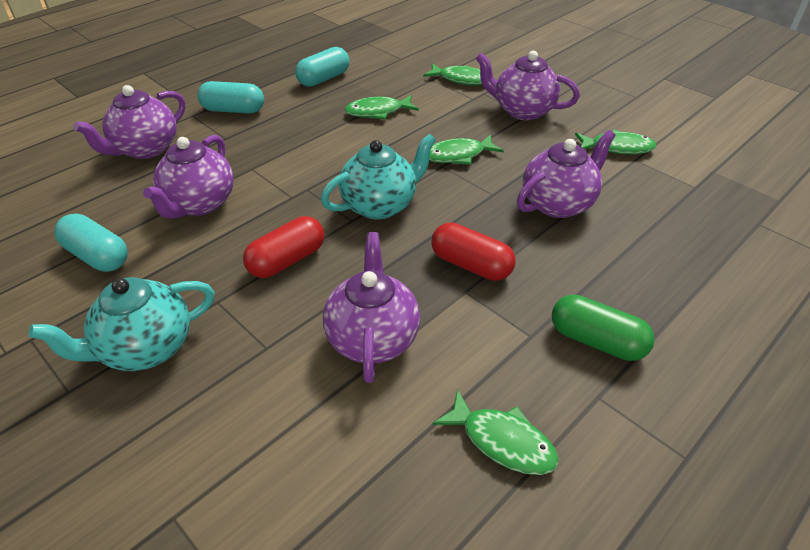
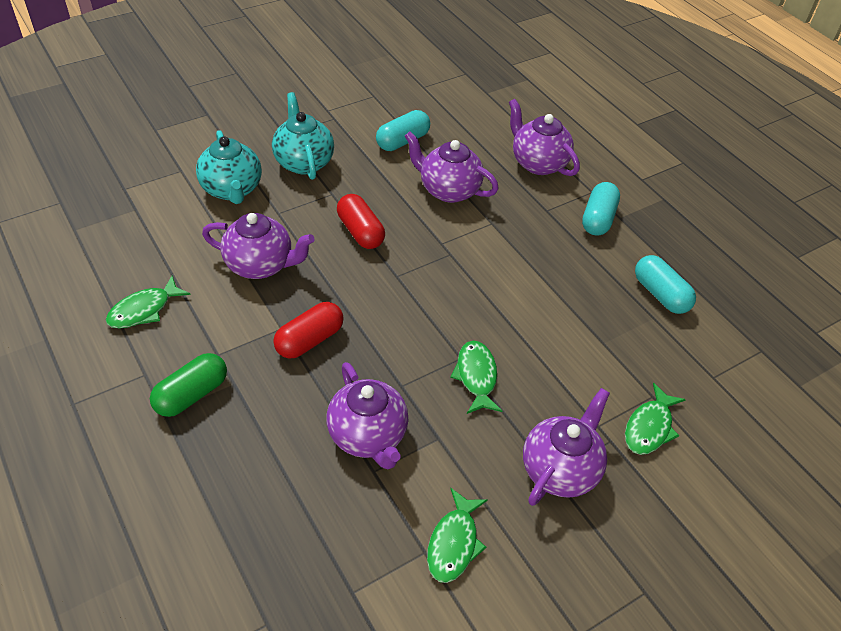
camera: 100 degrees right, 5 degrees up
turquoise teapot [321,134,436,220] -> turquoise teapot moved to [196,130,262,204]
green fish [345,95,419,120] -> none

